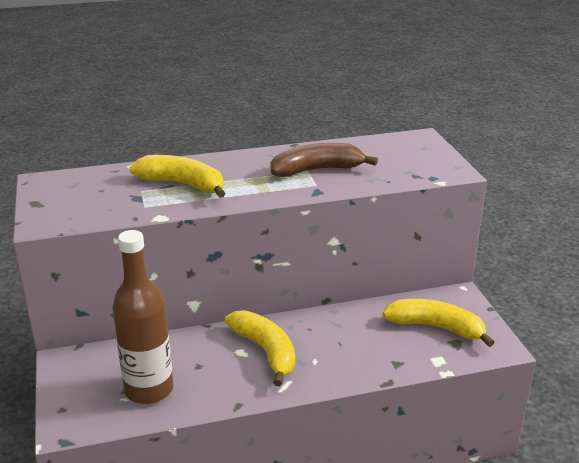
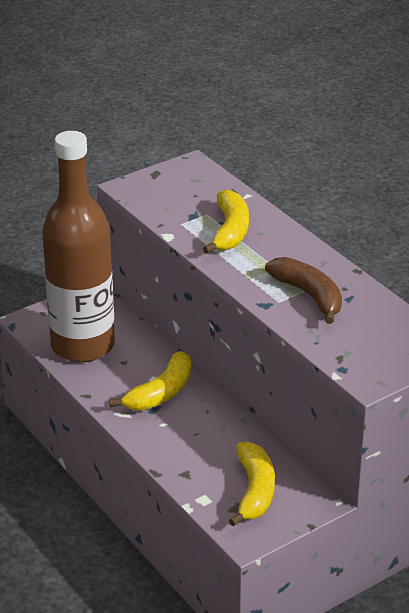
camera: 70 degrees right, 5 degrees up
brown bottle [112,230,173,404] -> brown bottle [42,131,115,362], size x1.57

